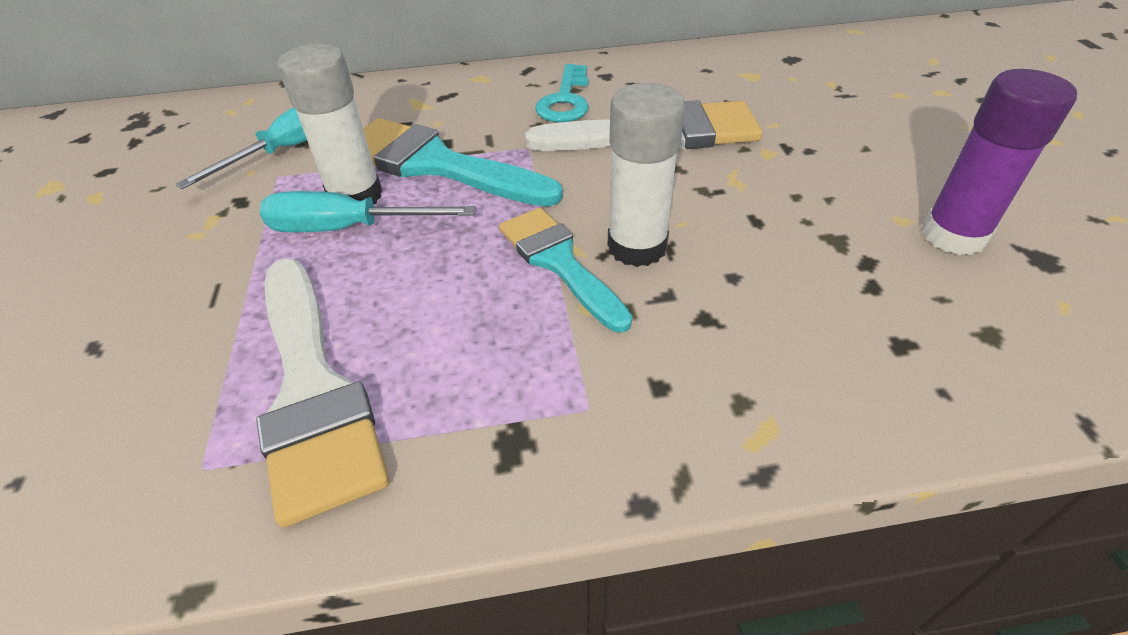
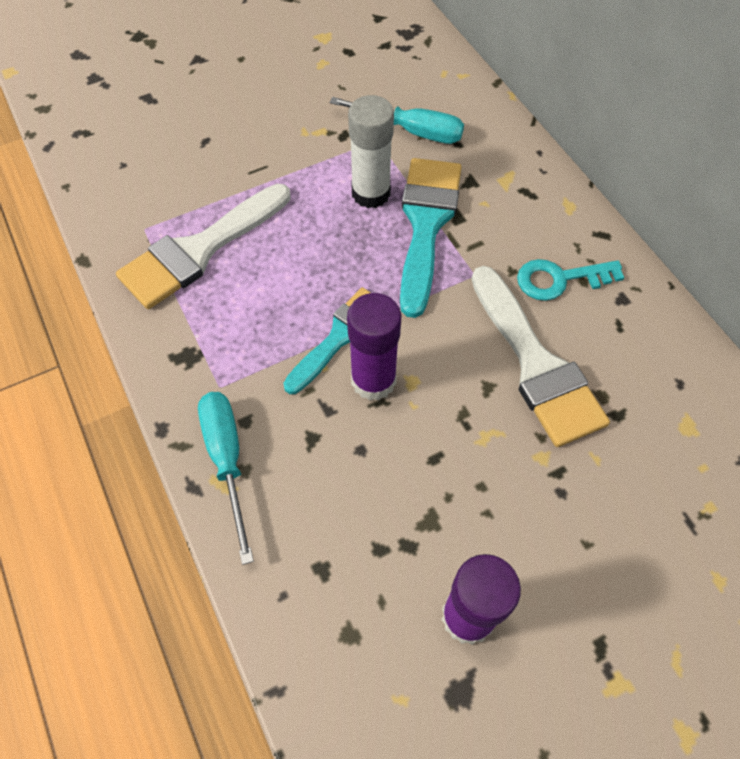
camera: 70 degrees right, 15 degrees up
turquoise screwdriver [260,191,476,232] -> turquoise screwdriver moved to [198,392,254,565]
white glue stick [607,83,685,267] -> purple glue stick [347,293,401,401]

